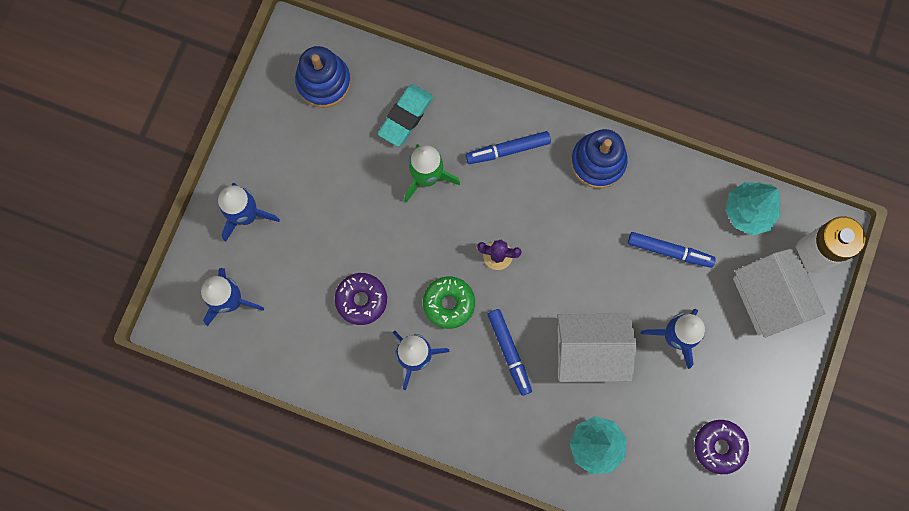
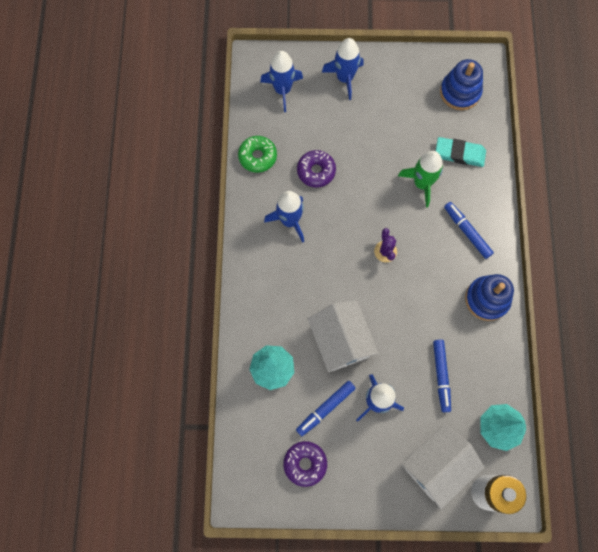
camera: 70 degrees right, 5 degrees down
green donut [423,276,475,329] -> green donut moved to [238,136,277,173]
blue marker [487,309,532,396] -> blue marker moved to [296,381,356,436]

